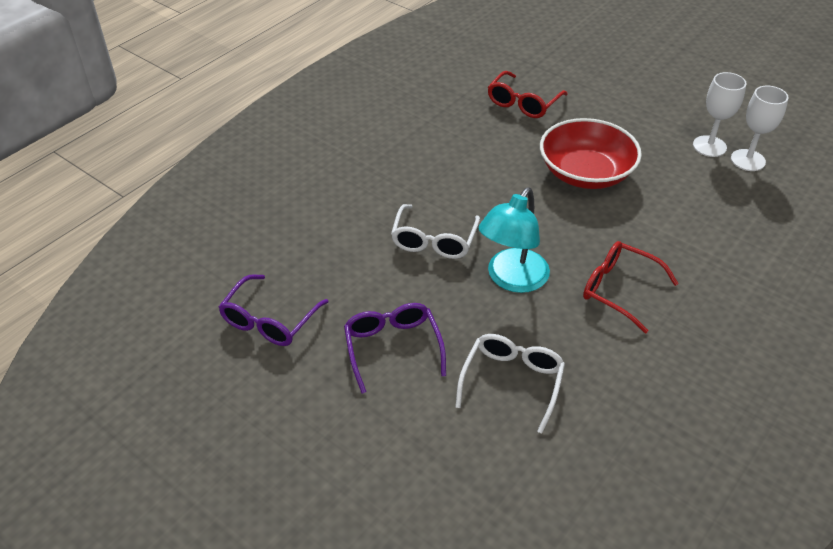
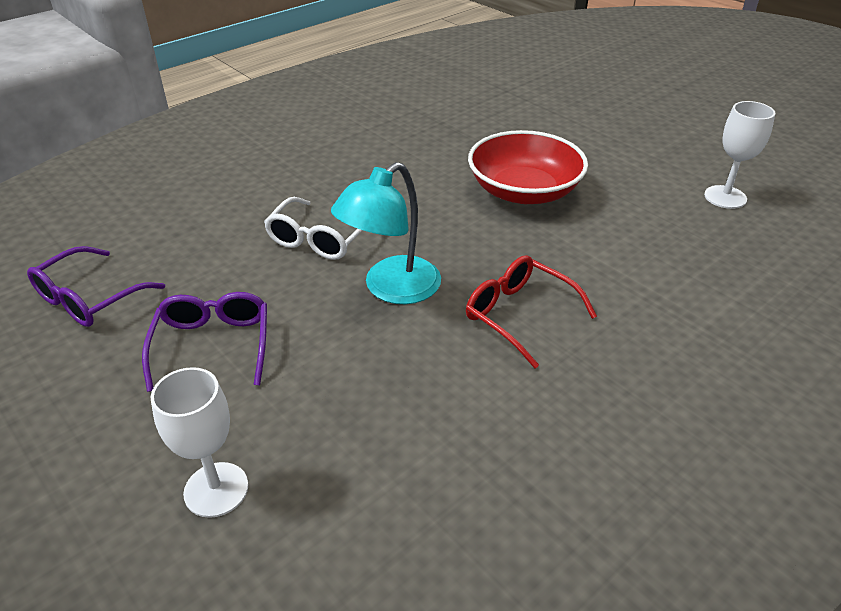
camera: 10 degrees right, 5 degrees down
white glasses [455,334,565,434] -> none
red glasses [488,71,568,118] -> none
white goblet [693,72,747,157] -> white goblet moved to [151,367,248,518]

